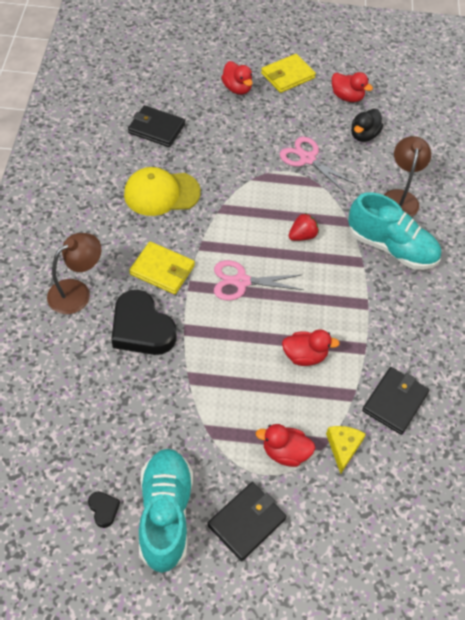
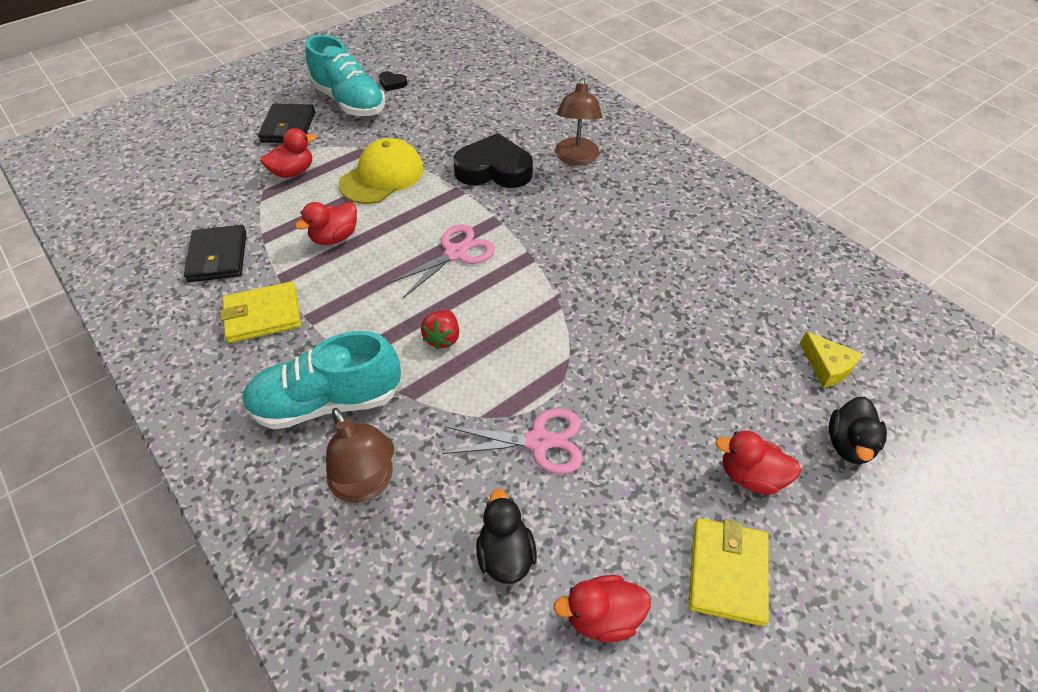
camera: 140 degrees right, 5 degrees down
yellow cap [124,167,201,216] -> yellow cap moved to [339,138,424,204]
black wallet [128,105,185,147] -> none
yellow wallet [129,242,195,294] -> yellow wallet moved to [220,282,301,343]
yellow cheese [326,426,366,474] -> yellow cheese moved to [800,331,862,388]
none -> black duck [829,397,887,464]

